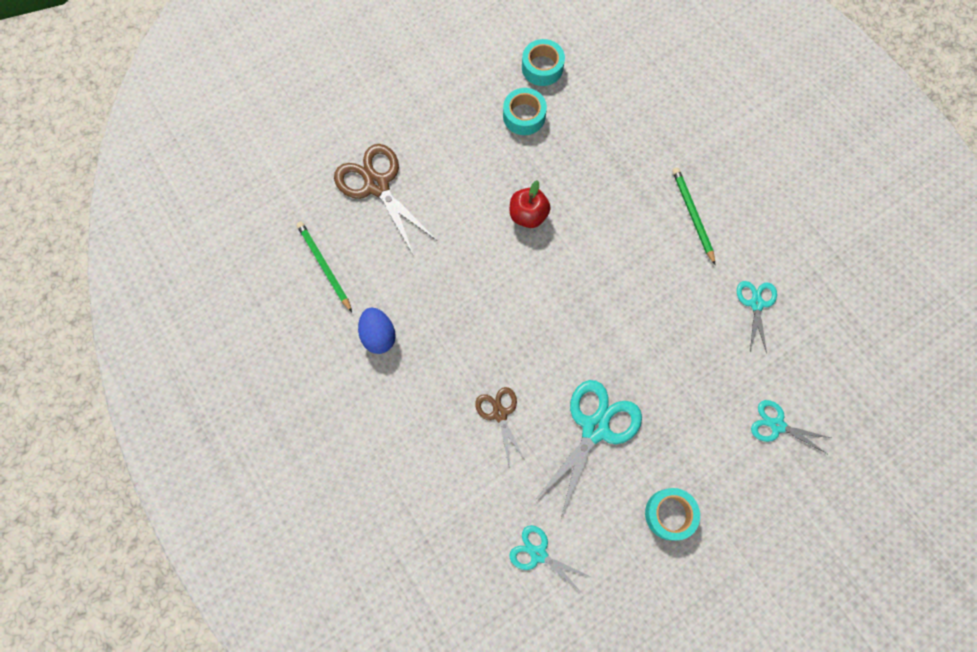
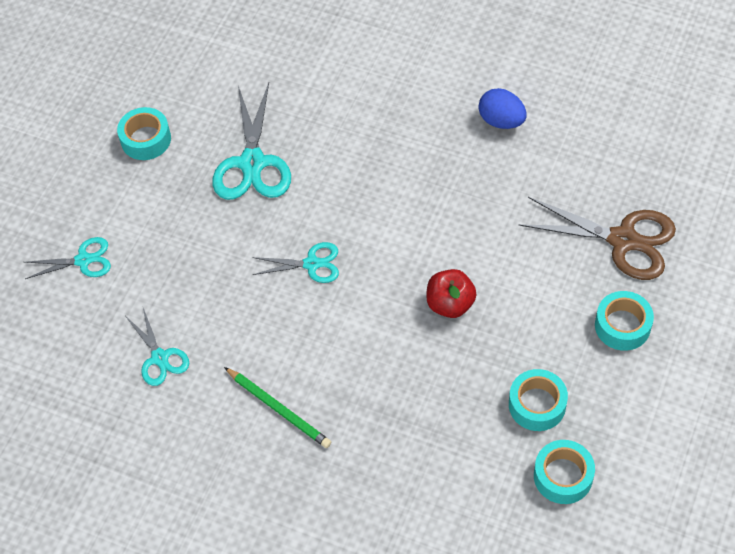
camera: 150 degrees right, 15 degrees down
green pencil [296,222,352,312] -> none
brown scissors [475,387,526,465] -> none
turquoise scissors [509,525,590,593] -> turquoise scissors moved to [252,242,339,283]
none -> turquoise tape [595,291,654,351]

